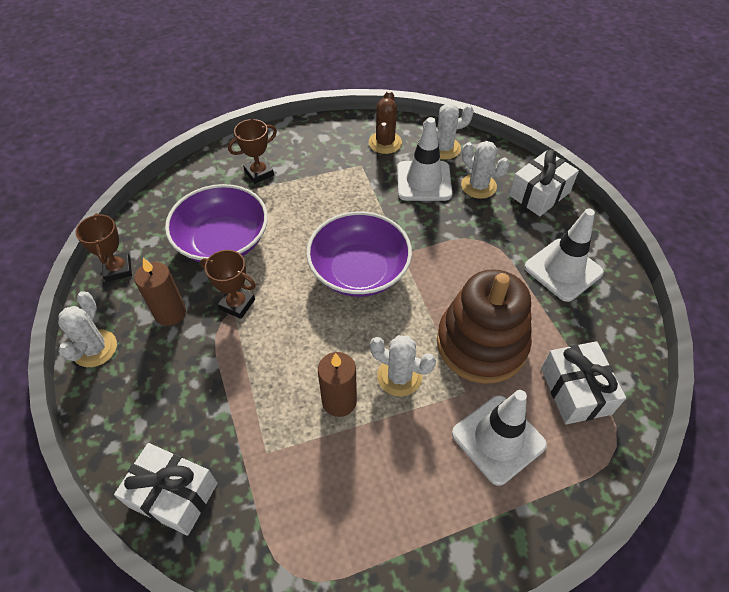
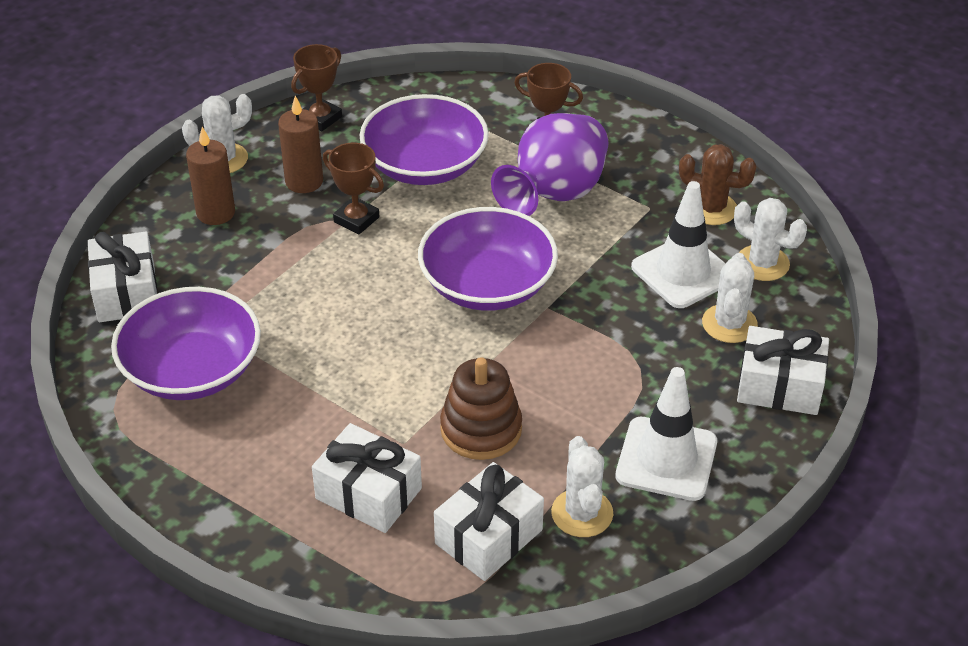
camera: 55 degrees right, 10 degrees down
brown trophy [200,250,256,319] -> brown trophy turned 45 degrees counterclockwise [323,143,384,235]
brown candle [318,352,357,417] -> brown candle moved to [186,127,235,225]
brown cactus [369,90,402,154] -> brown cactus turned 45 degrees clockwise [679,144,757,225]
white cactus [370,335,436,397] -> white cactus moved to [551,436,613,537]
brown stacking toy [437,269,532,384] -> brown stacking toy [440,357,522,460], size x0.66
white traffic cone [452,390,547,486] -> white gift [312,423,422,533]
none -> purple bowl [111,287,261,400]
none -> purple vase [491,113,608,216]

